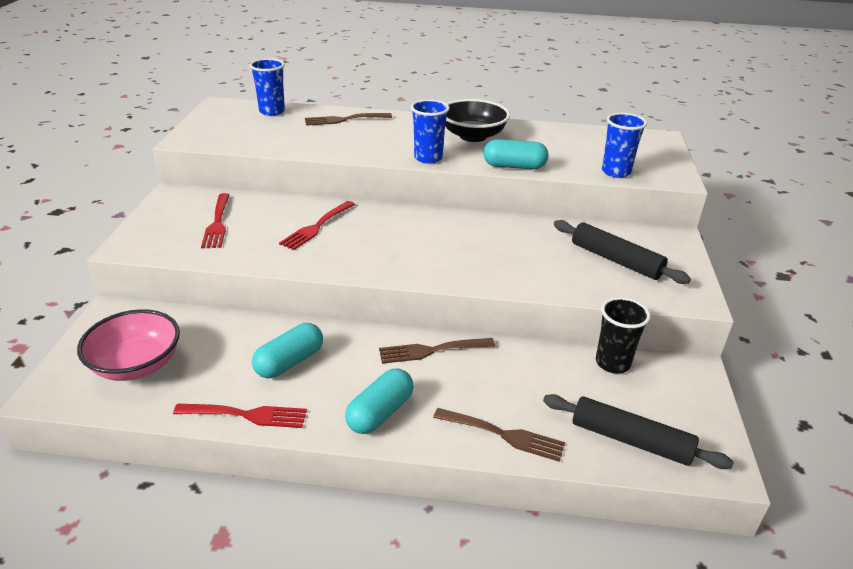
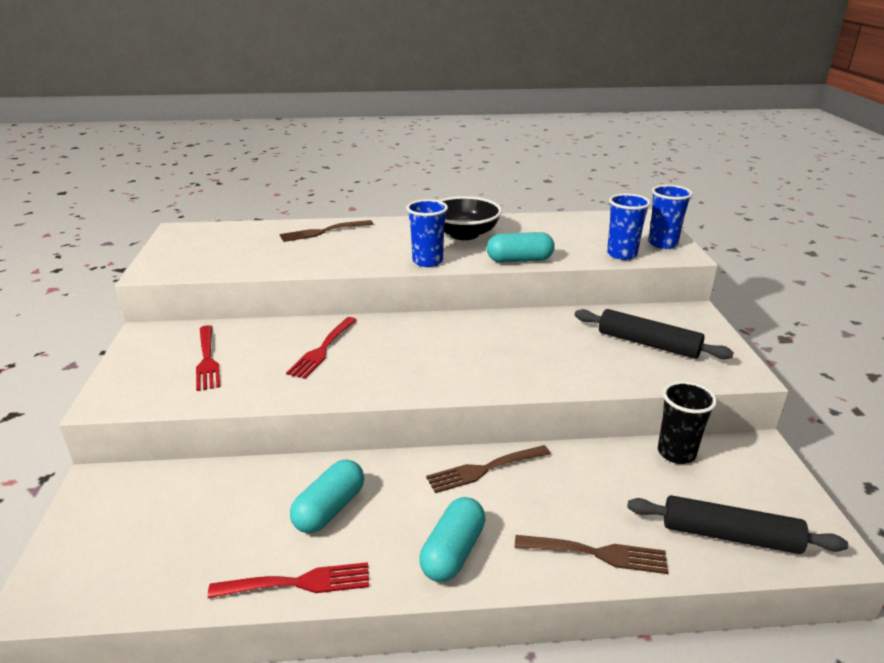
camera: 10 degrees left, 5 degrees down
pink bowl [77,309,180,381] -> none
blue cup [250,58,285,116] -> blue cup moved to [648,185,693,249]

